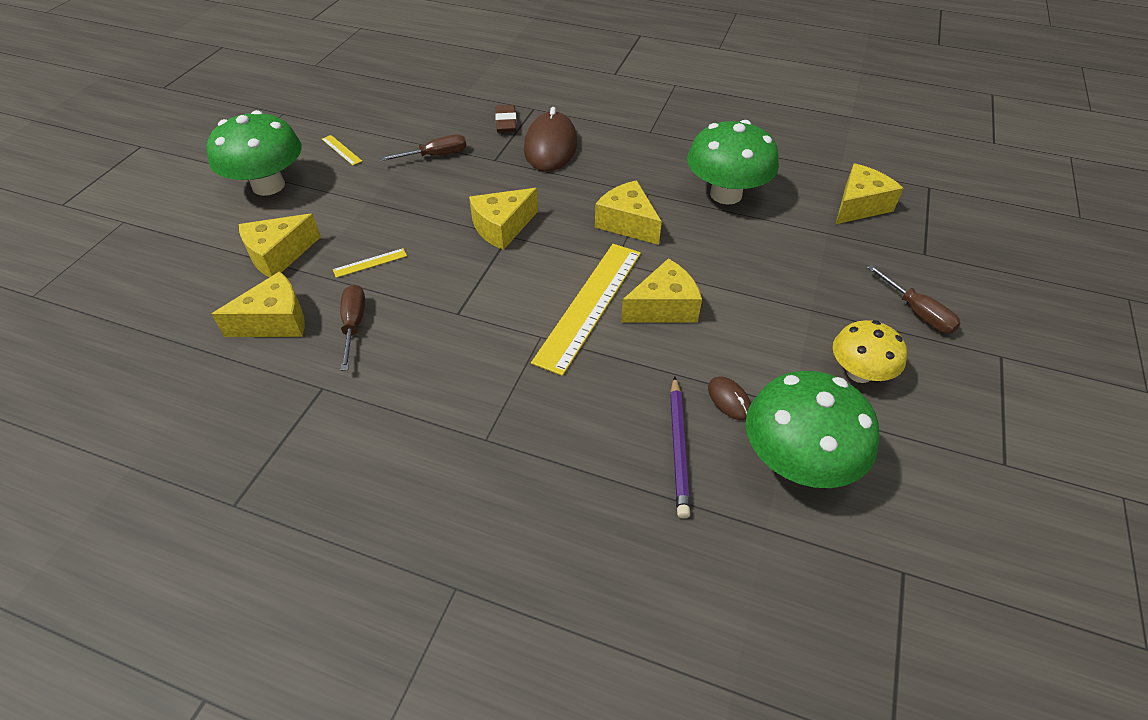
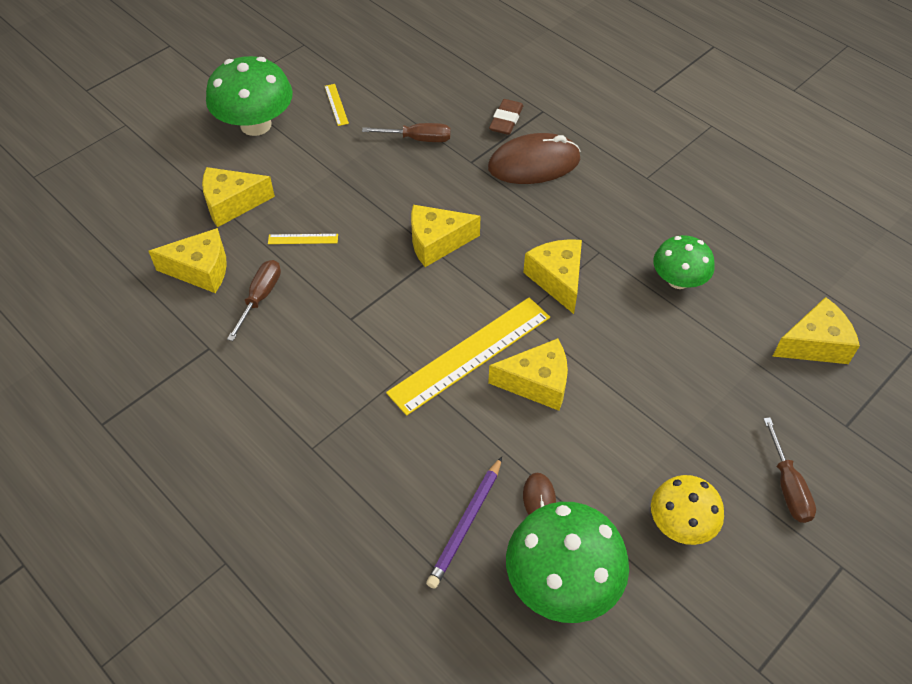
camera: 25 degrees right, 5 degrees up
brown mouse [524,107,577,172] -> brown mouse turned 45 degrees clockwise [488,133,580,184]
green mushroom [687,120,779,205] -> green mushroom [653,235,715,289], size x0.62

